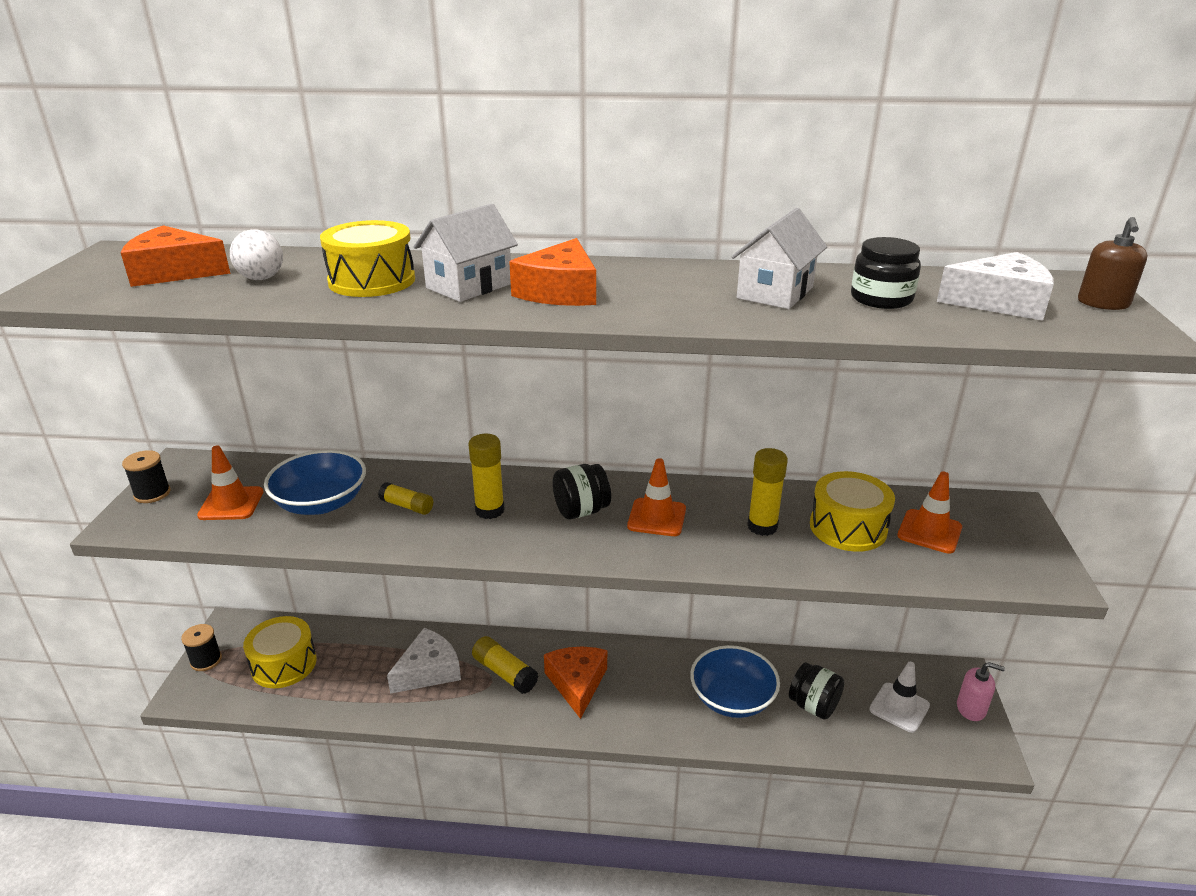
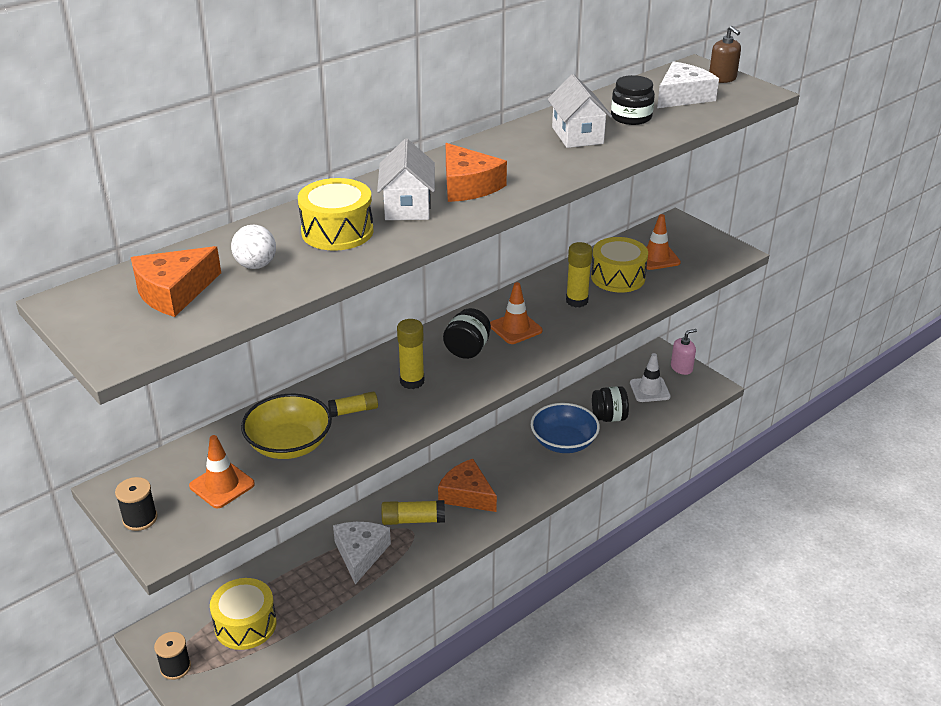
camera: 45 degrees left, 5 degrees up
blue bowl [264,450,366,515] -> yellow bowl [241,394,332,459]

